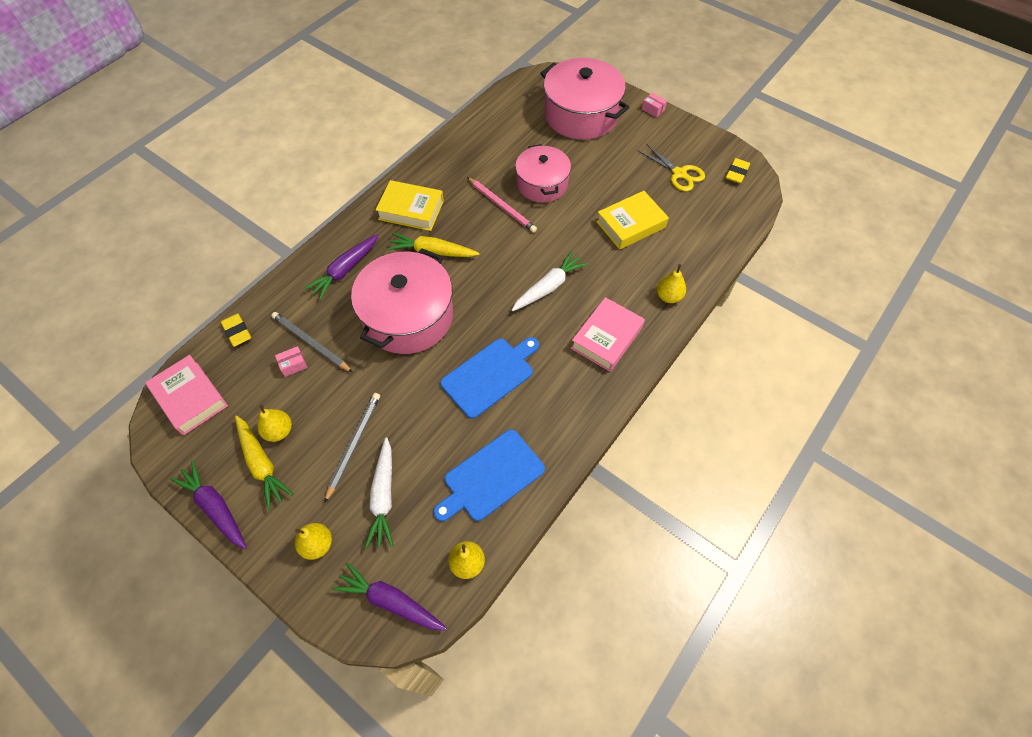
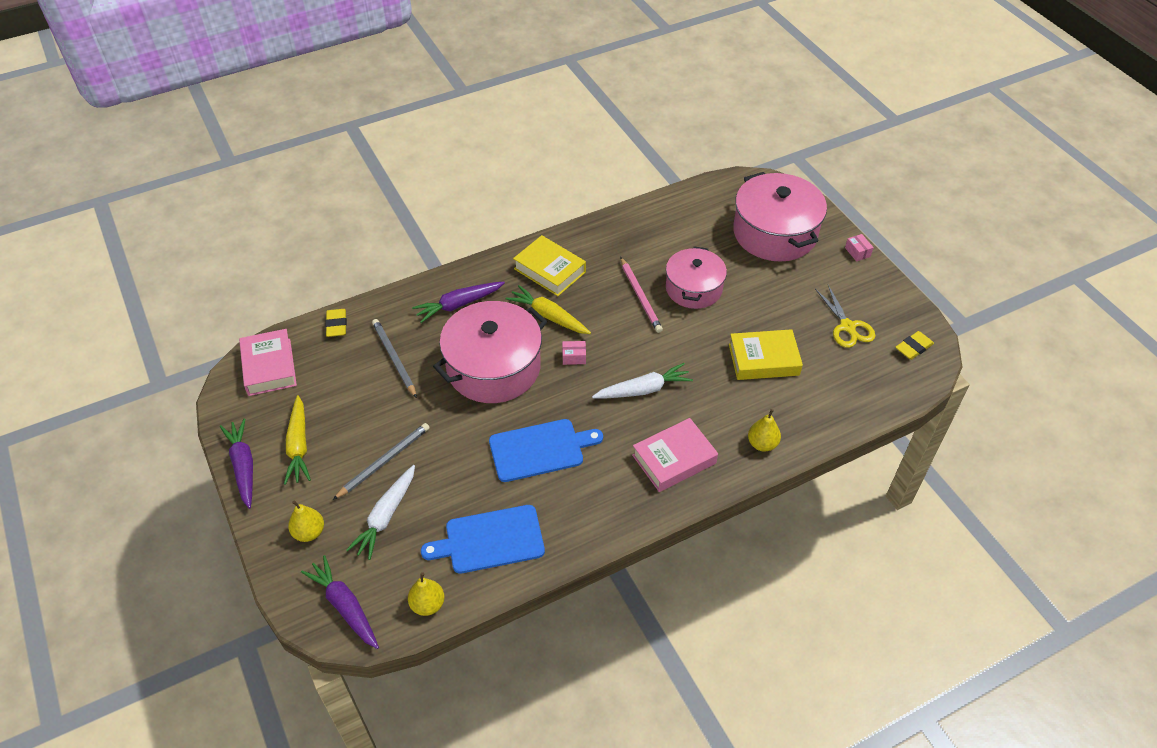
camera: 25 degrees right, 10 degrees down
yellow pear [257,404,292,442] -> none
pink box [275,346,308,377] -> pink box moved to [562,341,586,365]

